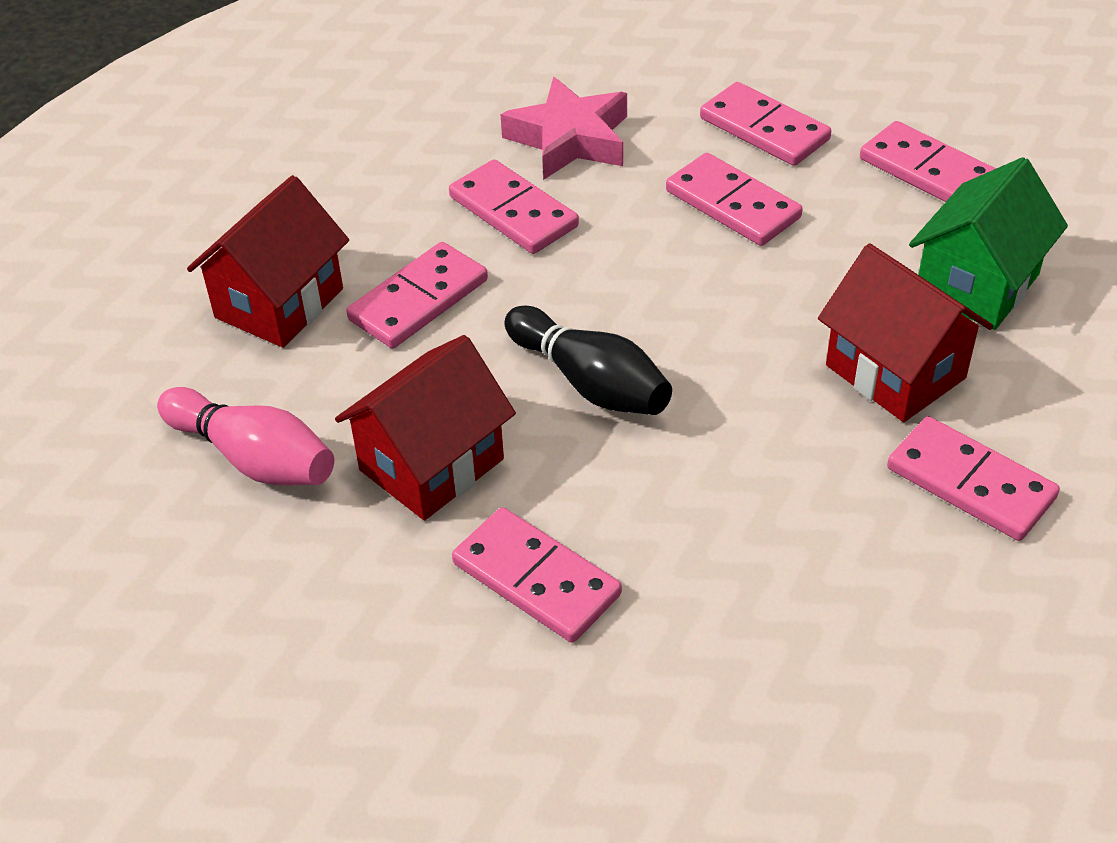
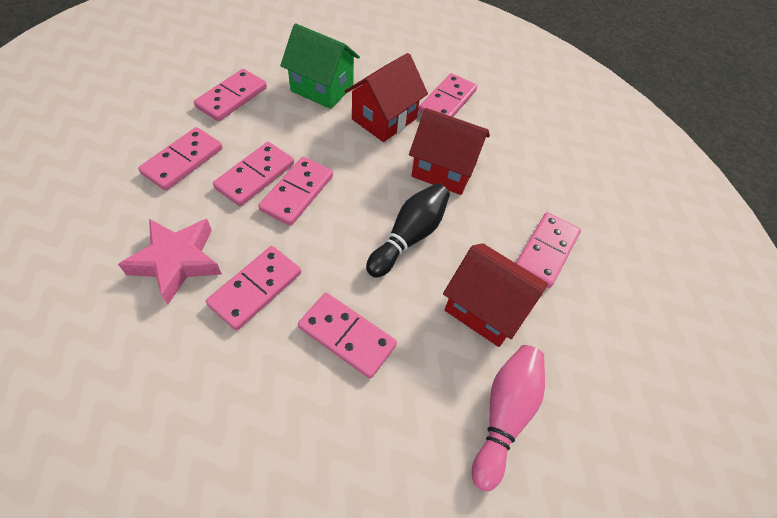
camera: 105 degrees left, 10 degrees up
red house [187,175,349,348] -> red house moved to [409,108,490,195]
none -> pink domino [258,157,333,226]

